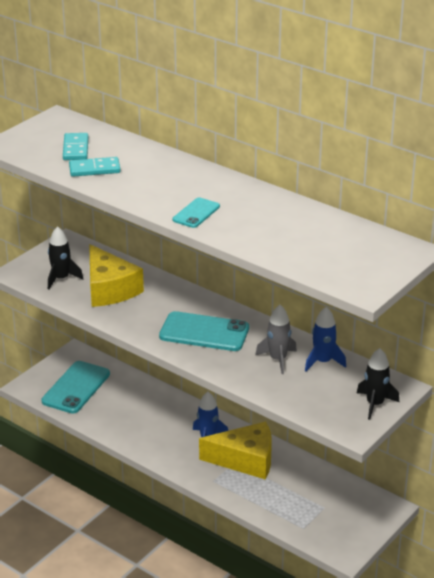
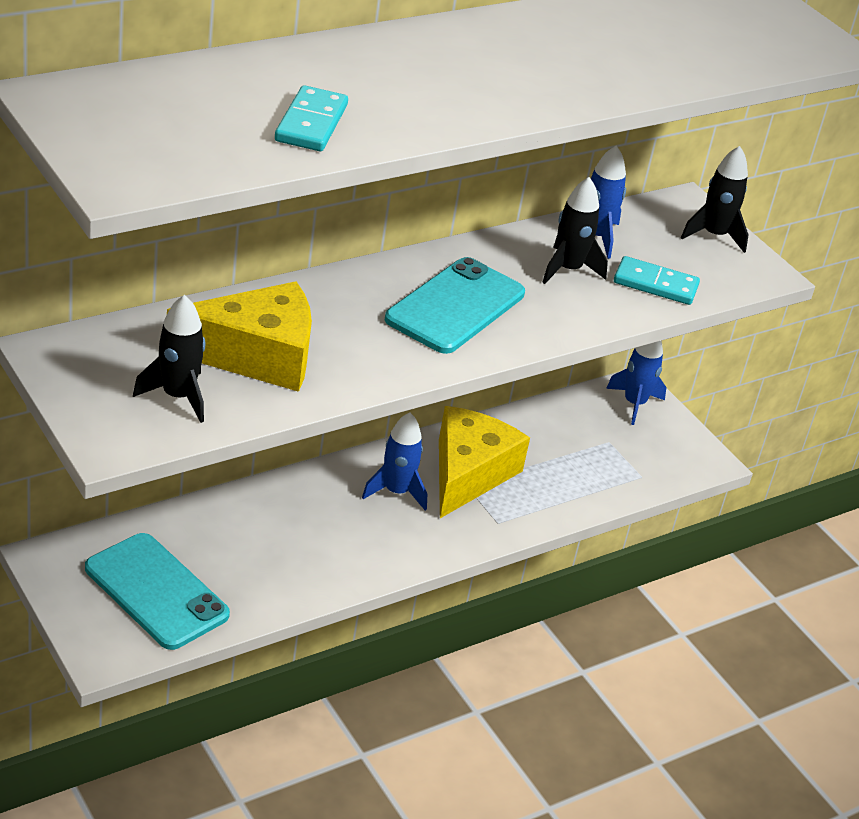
camera: 75 degrees left, 5 degrees up
turquoise domino [63,133,88,160] -> turquoise domino moved to [614,256,700,305]
turquoise phone [172,197,220,228] -> none
grey rocket [255,305,297,374] -> black rocket [542,177,608,284]
none -> blue rocket [606,341,667,425]

